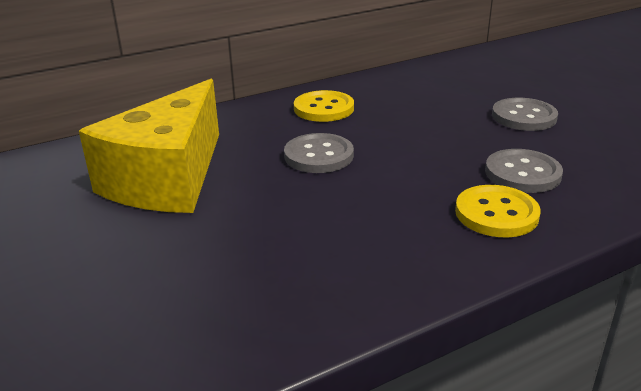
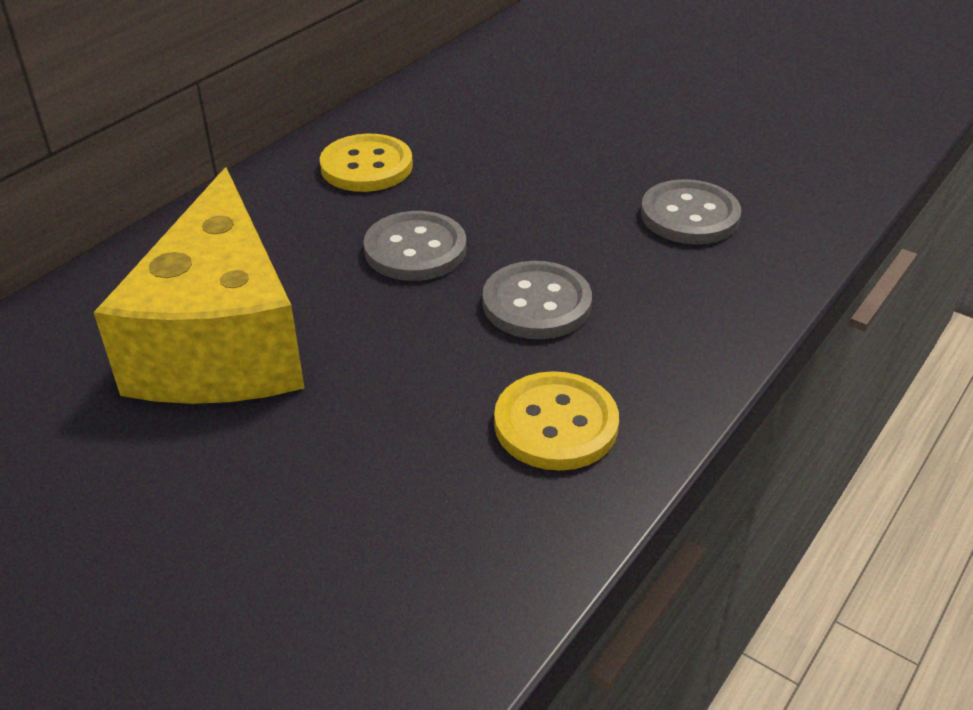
camera: 25 degrees left, 10 degrees up
yellow button [455,185,540,237] -> yellow button moved to [494,371,619,471]
grey button [492,98,558,131] -> grey button moved to [483,261,592,339]

